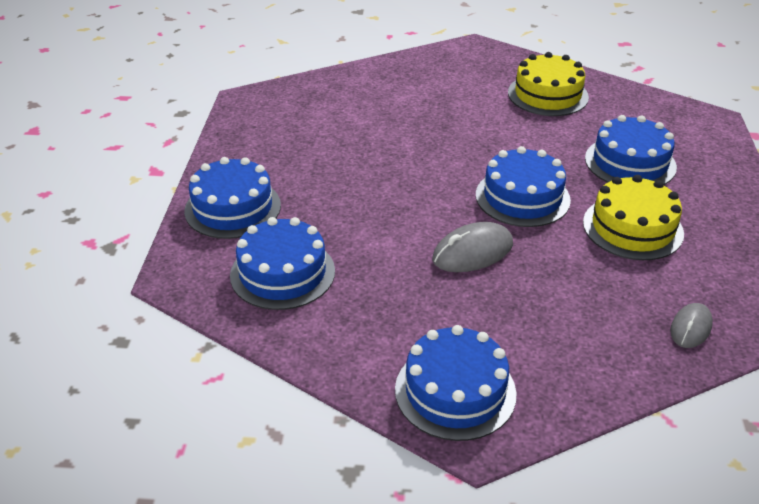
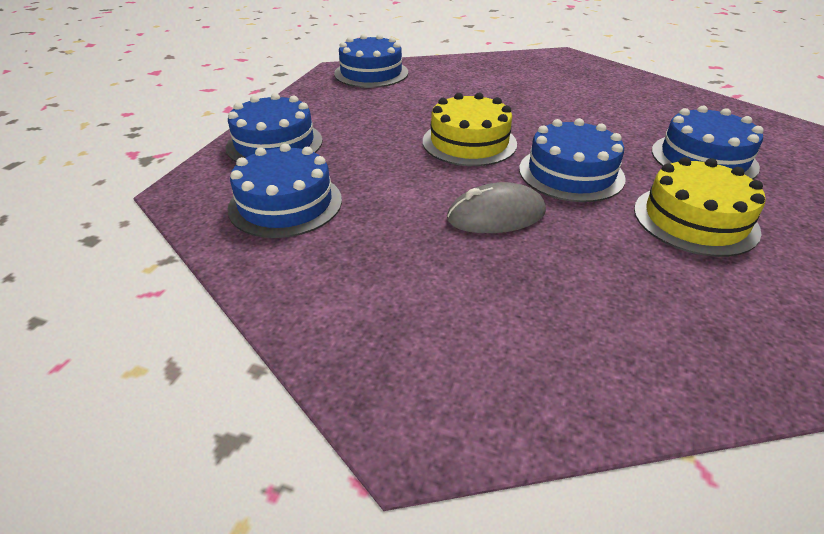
camera: 15 degrees right, 0 degrees up
blue cake [395,325,516,441] -> blue cake moved to [334,34,408,88]
yellow cake [508,52,589,116] -> yellow cake moved to [423,93,517,166]
grey mouse [670,303,713,348] -> none

